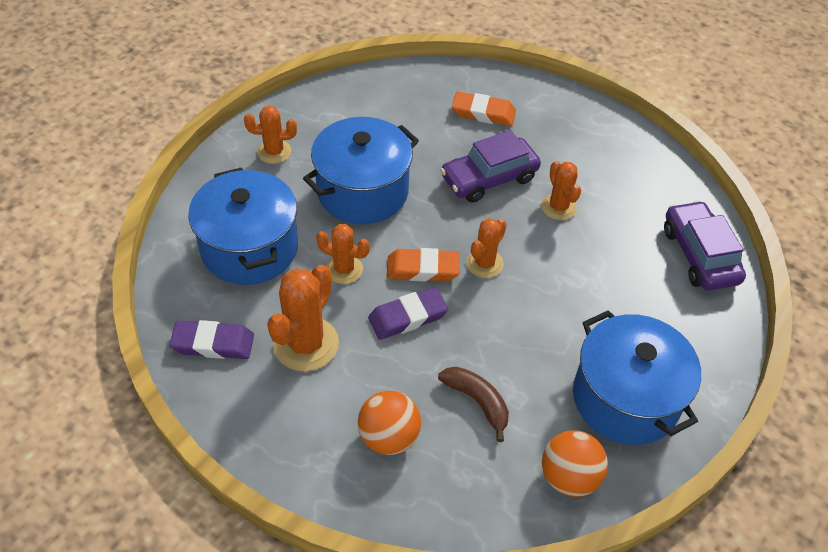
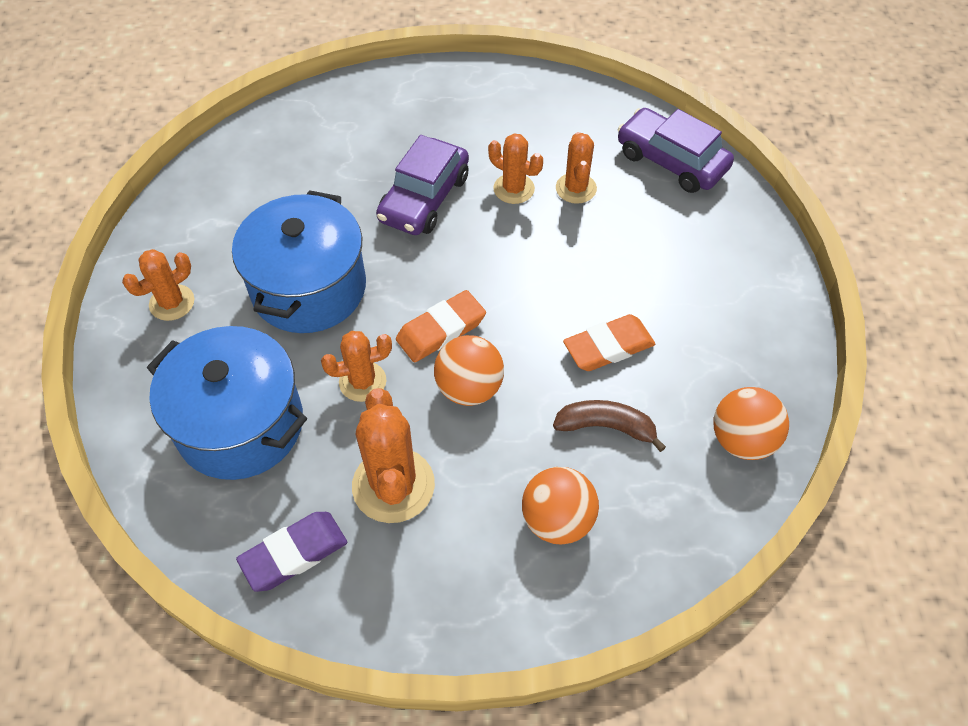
camera: 35 degrees left, 5 degrees up
purple eraser [368,287,448,340] -> orange ball [434,335,504,406]
orange eraser [452,92,516,126] -> orange eraser moved to [563,314,655,371]
orange cactus [466,218,507,278] -> orange cactus moved to [556,132,597,204]
blue pot [573,310,701,445] -> none

